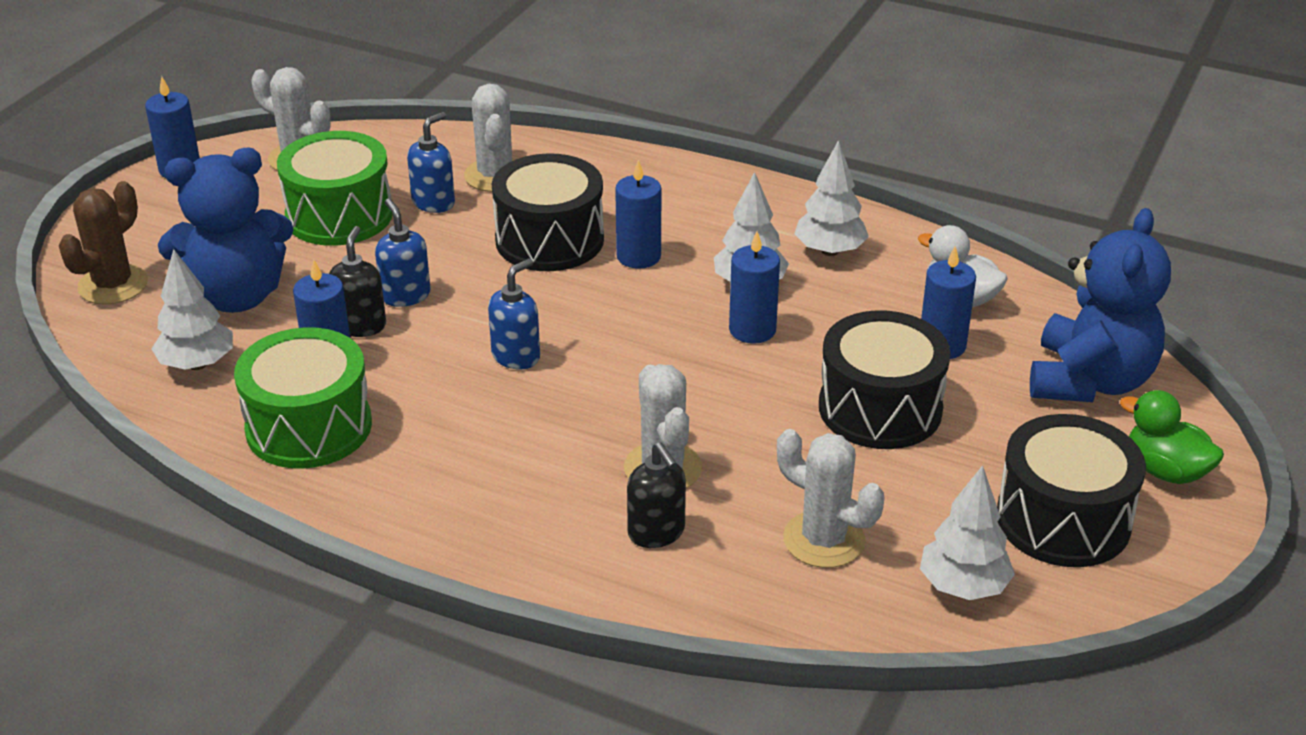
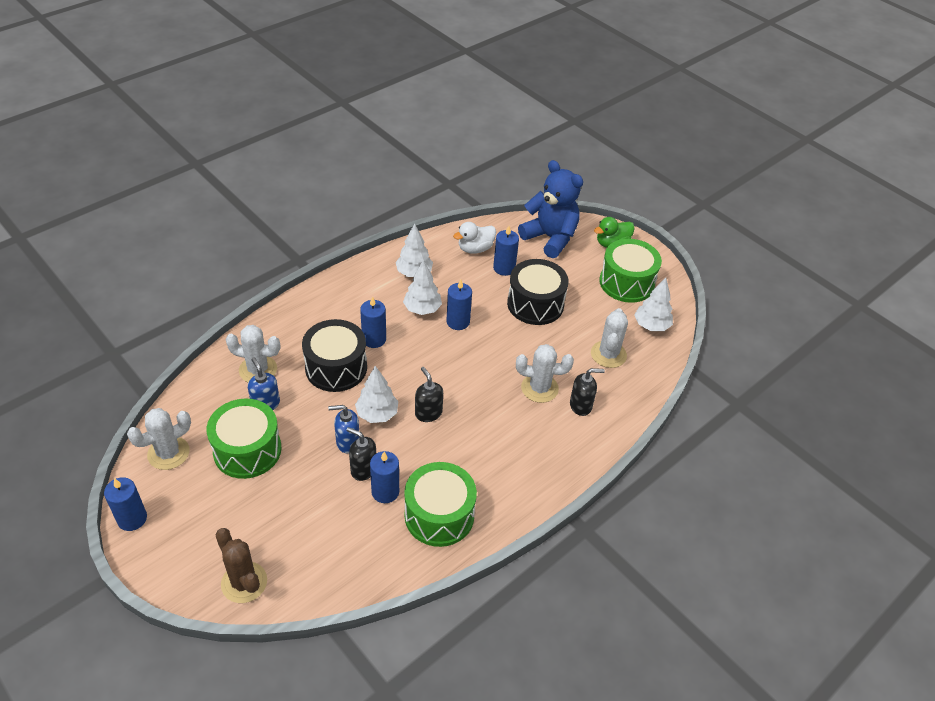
camera: 70 degrees left, 10 degrees up
white tree [152,249,233,370] -> white tree moved to [355,366,398,423]
blue teddy bear [158,147,294,313] -> none
blue soap dispenser [488,258,540,369] -> black soap dispenser [415,367,443,422]
white cactus [777,429,884,568] -> white cactus turned 45 degrees counterclockwise [591,308,628,368]
black drum [997,414,1146,567] -> green drum [599,239,662,303]

